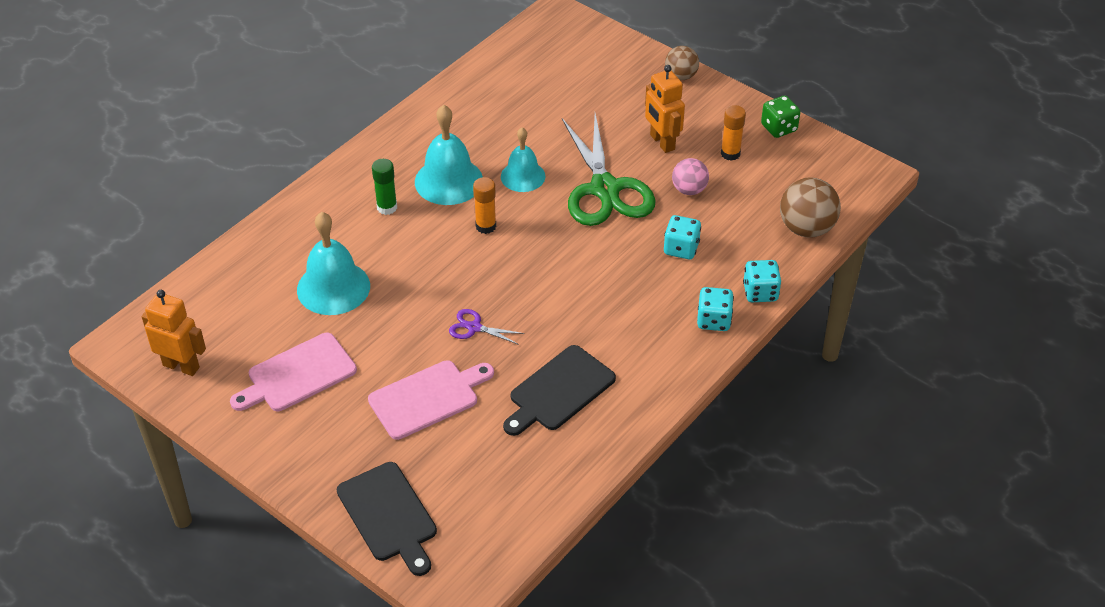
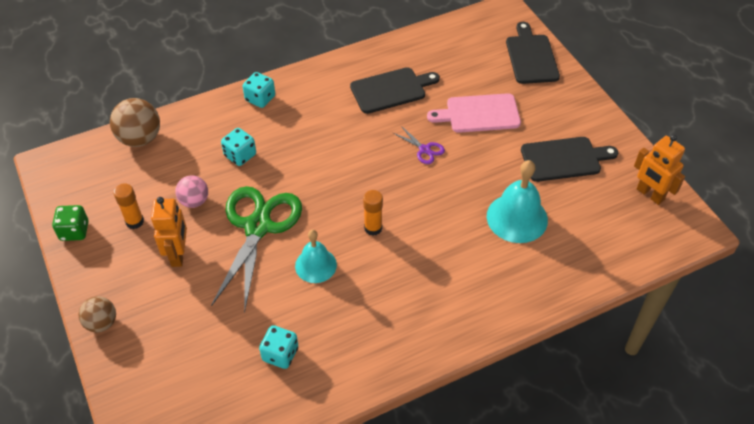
camera: 155 degrees left, 5 degrees up
pink cutting board [230,333,357,411] -> black cutting board [521,137,618,182]
green glue stick [372,159,397,215] -> none
turquoise bell [415,105,483,205] -> none
turquoise dice [743,260,781,302] -> turquoise dice moved to [259,325,298,369]

